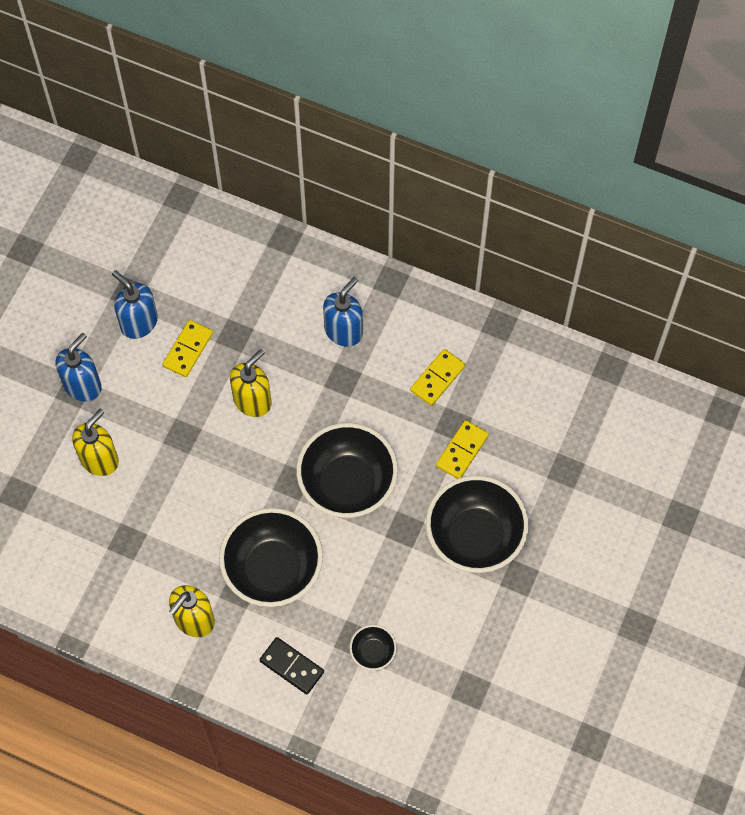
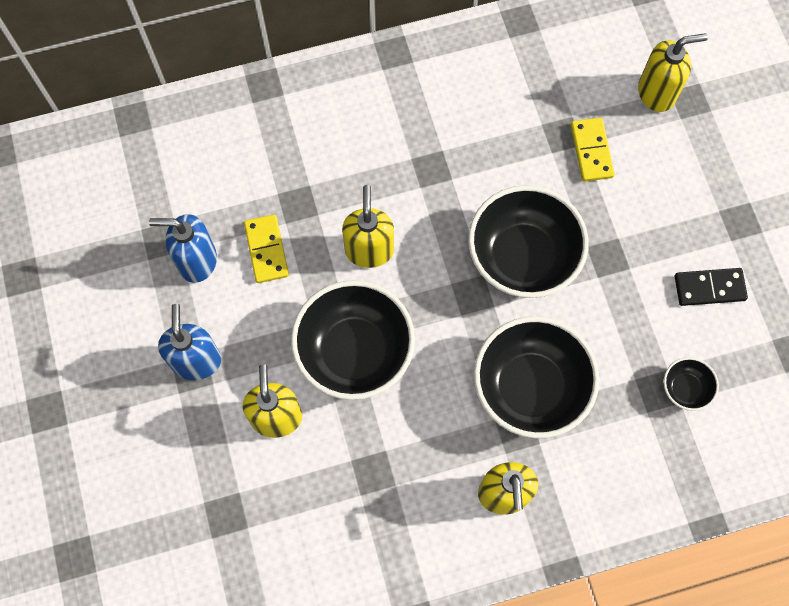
camera: 40 degrees left, 5 degrees up
black domino [259,637,324,694] -> black domino moved to [675,268,748,306]
blue soap dispenser [323,277,363,347] -> none
yellow domino [410,349,466,406] -> none
black bowl [426,475,529,573] -> black bowl moved to [291,280,415,400]
none -> yellow soap dispenser [638,33,708,112]

